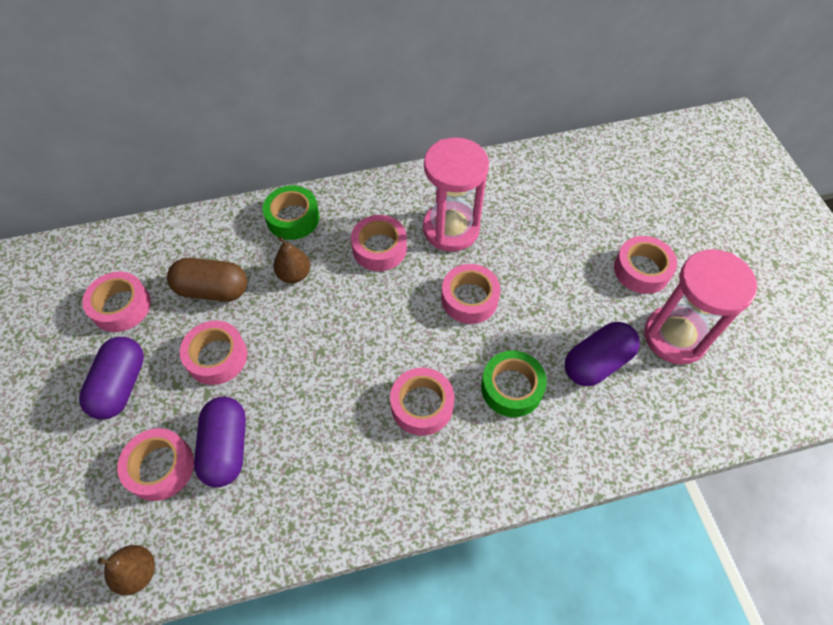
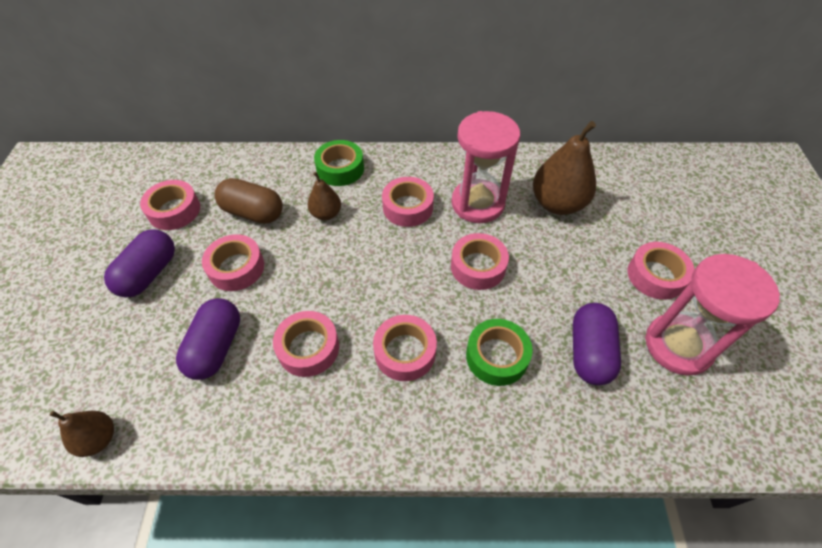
camera: 15 degrees right, 5 degrees down
pink tape [117,428,194,501] -> pink tape moved to [273,311,339,377]
purple capsule [565,322,640,386] -> purple capsule turned 60 degrees counterclockwise [573,303,621,385]
none -> brown pear [533,121,596,215]

